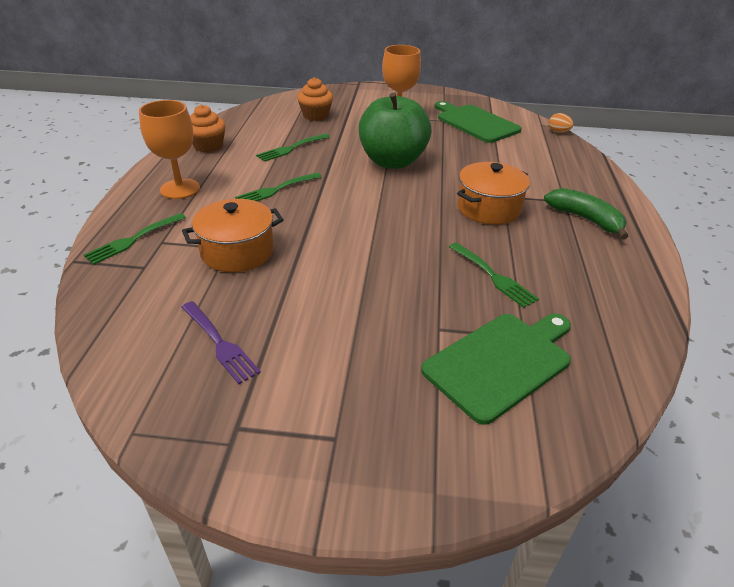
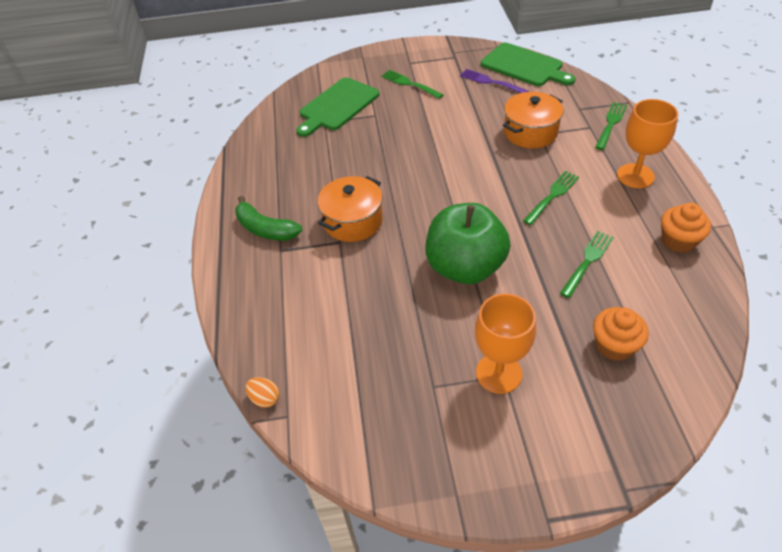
camera: 170 degrees right, 10 degrees up
green cutting board [435,101,522,143] -> green cutting board moved to [481,43,576,86]
green fork [449,242,539,308] -> green fork moved to [381,70,443,99]

